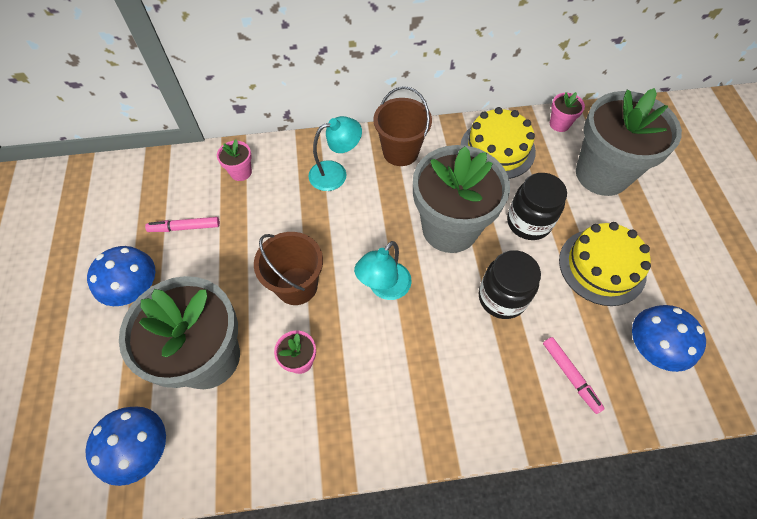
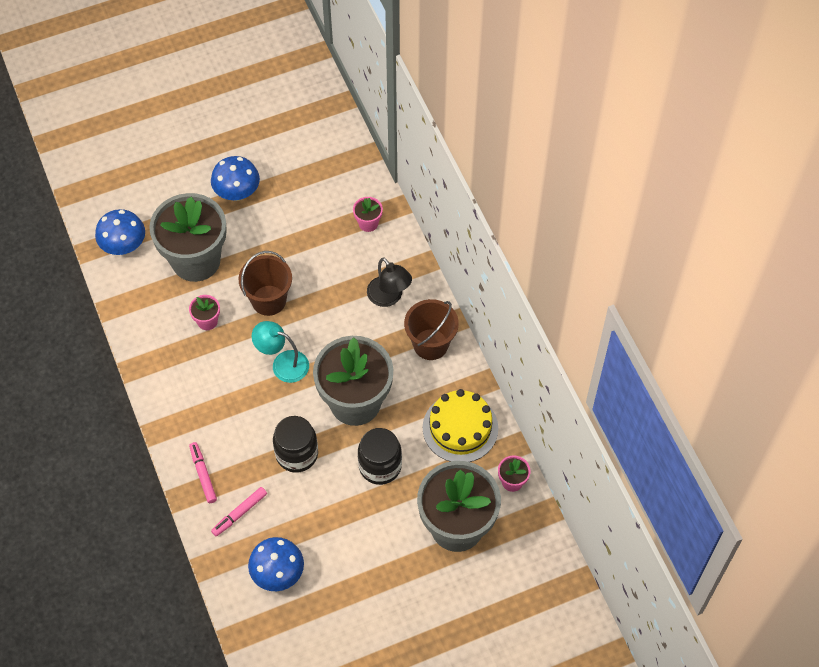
camera: 75 degrees right, 0 degrees up
pink marker [145,217,220,232] -> pink marker moved to [189,442,217,503]
turquoise lamp [308,116,362,191] -> black lamp [367,257,412,307]
yellow cake [559,222,651,306] -> none

